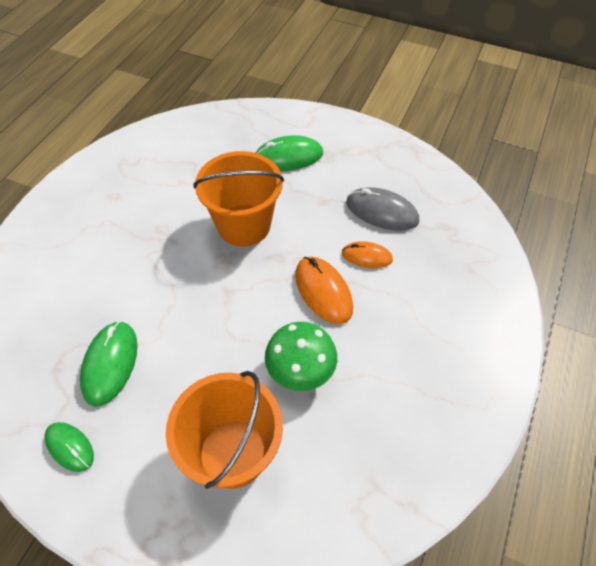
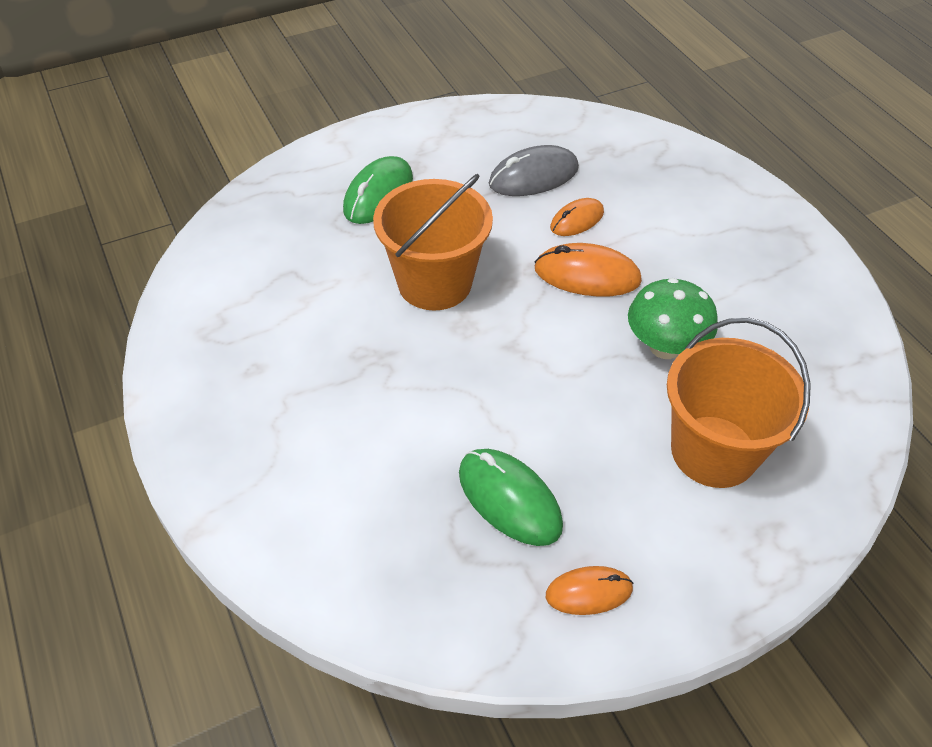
camera: 50 degrees left, 5 degrees down
green mouse [45,422,94,472] -> orange mouse [546,566,633,615]

